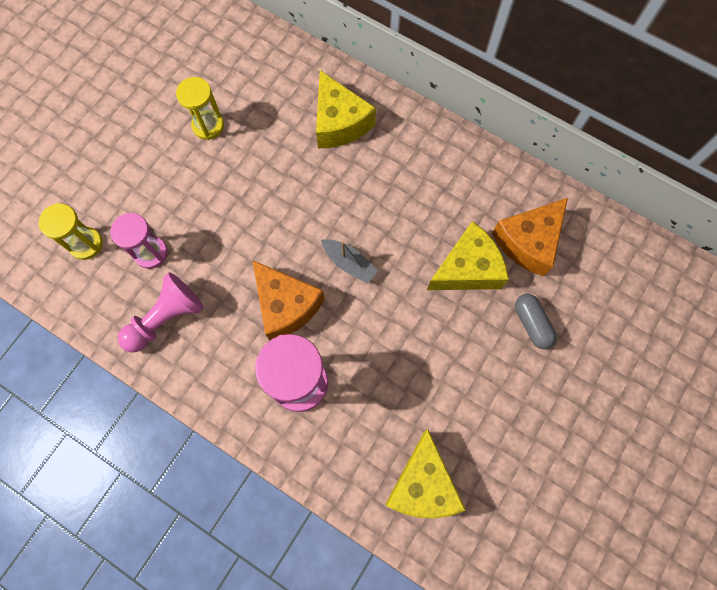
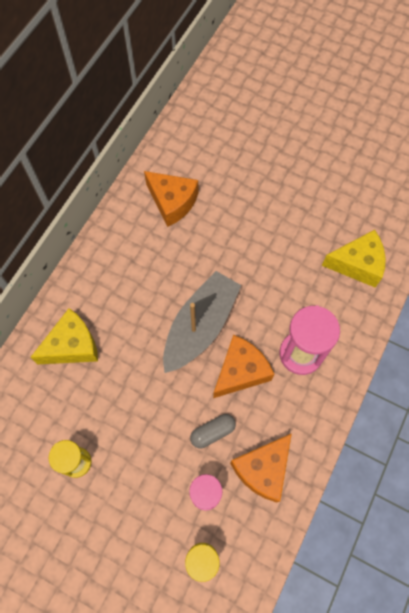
camera: 95 degrees left, 5 degrees down
pink pawn [118,272,204,353] -> orange cheese [230,433,292,503]
grey boat [321,239,378,283] -> grey boat [163,271,242,373], size x2.23
yellow cheese [427,221,509,290] -> none
grey capsule [515,294,557,349] -> grey capsule moved to [190,414,236,448]

